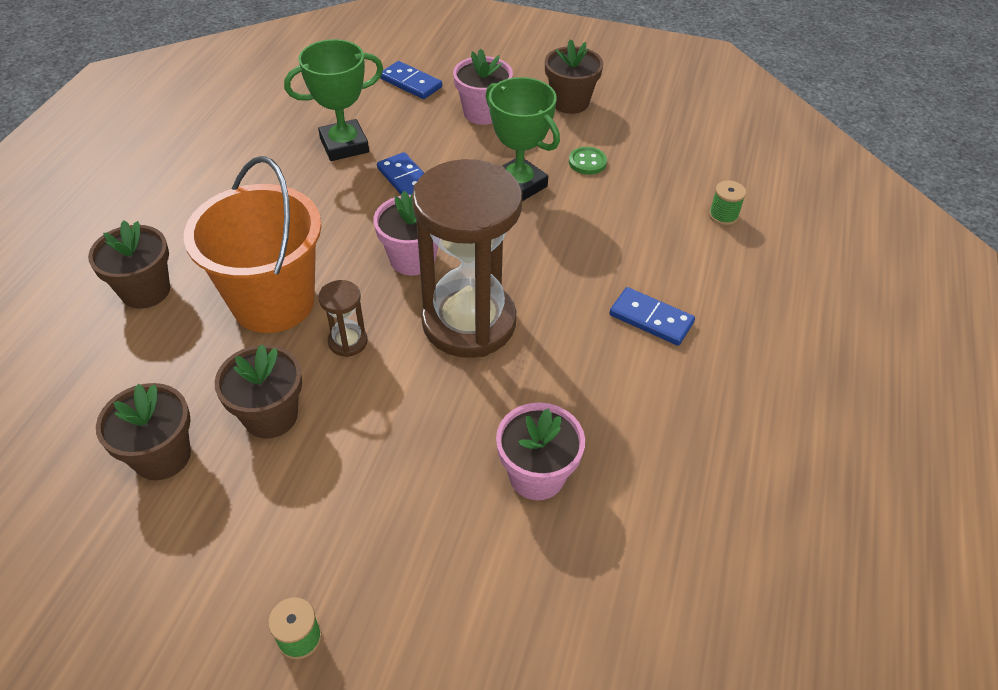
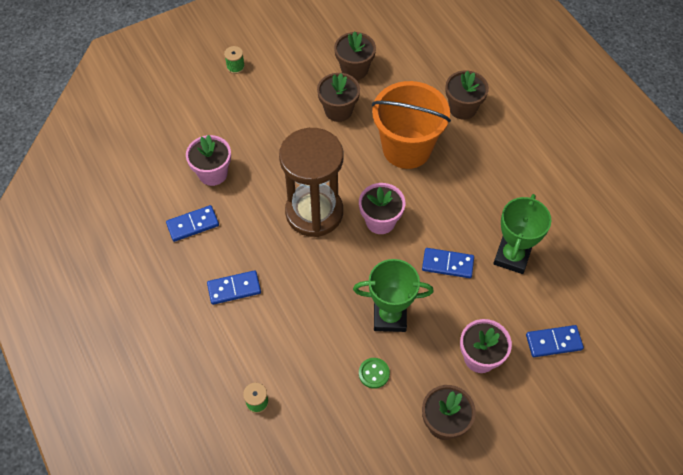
camera: 135 degrees right, 10 degrees up
brown hourglass [318,280,368,357] -> none
none -> blue domino [166,205,219,242]

